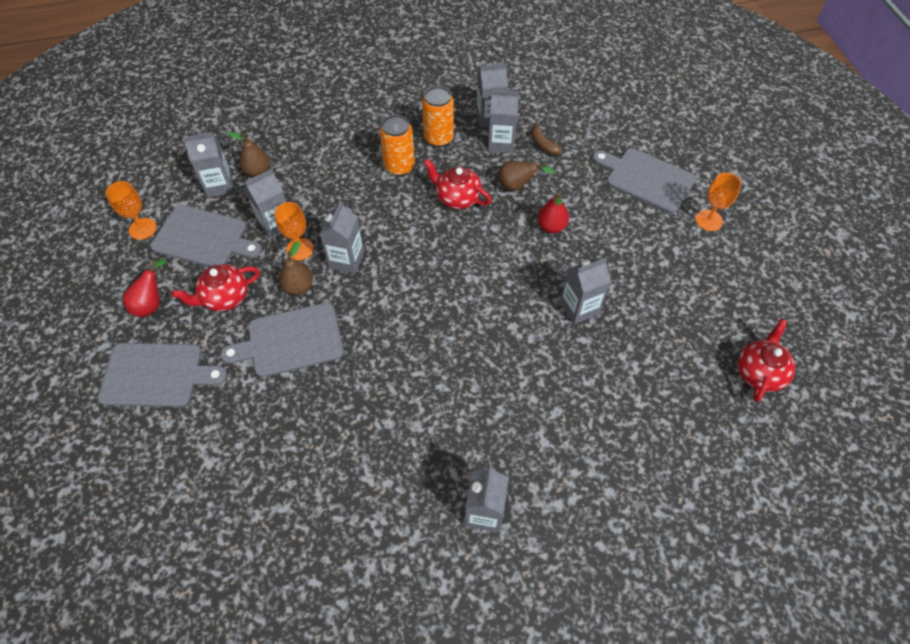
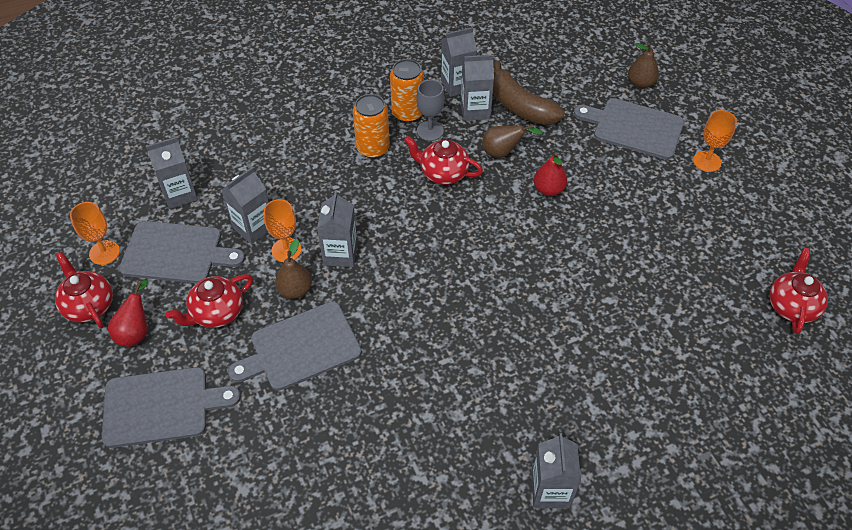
camera: 10 degrees left, 5 degrees down
brown pear [228,132,270,177] -> brown pear moved to [628,43,659,89]
brown banana [531,123,562,155] -> brown banana [493,61,564,125], size x2.02
grey carton [560,258,611,324] -> none
none -> red teapot [55,252,113,328]
none -> grey goblet [417,80,444,141]

